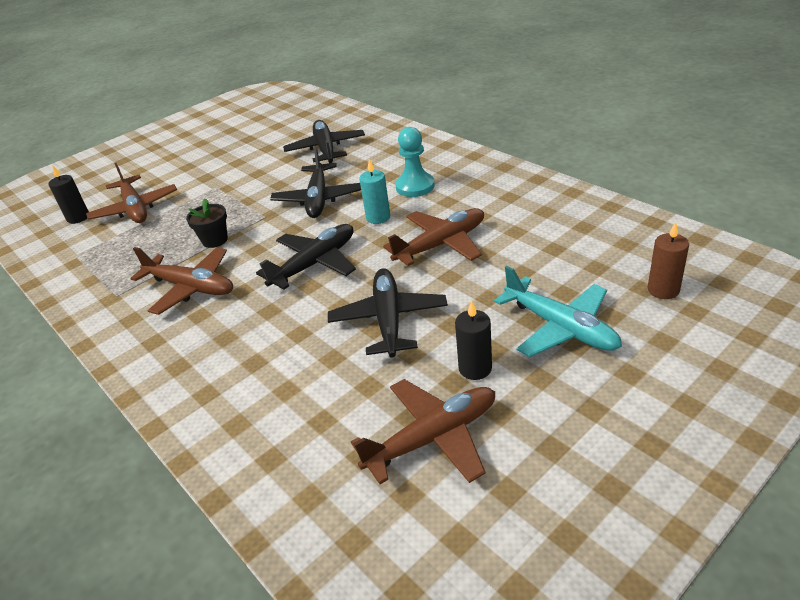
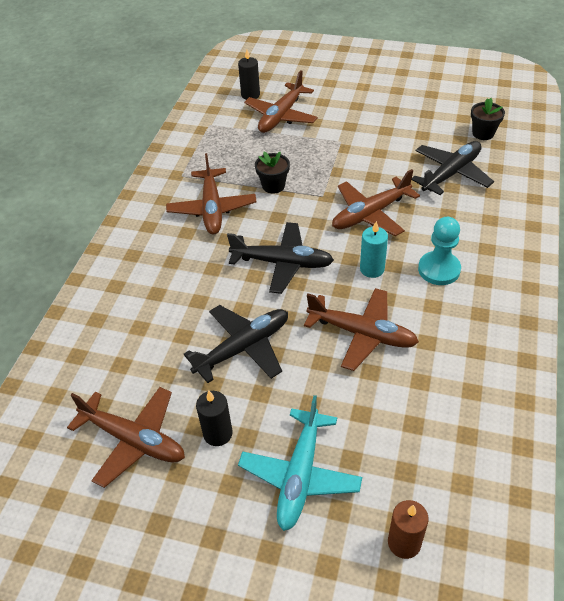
camera: 55 degrees right, 10 degrees up
black plane [270,147,361,218] -> brown plane [332,169,420,236]
none -> black flower pot [471,98,505,140]

